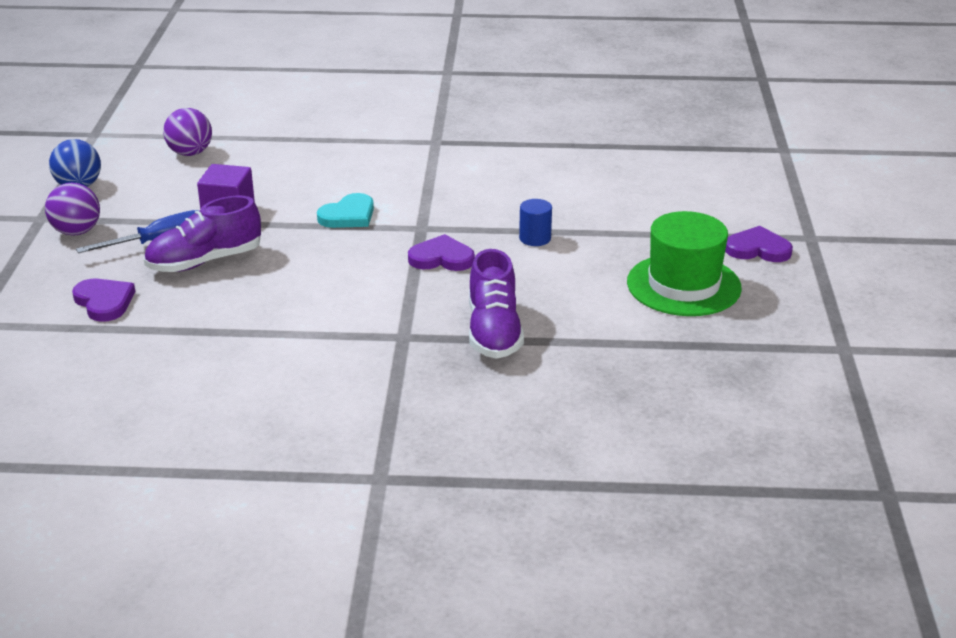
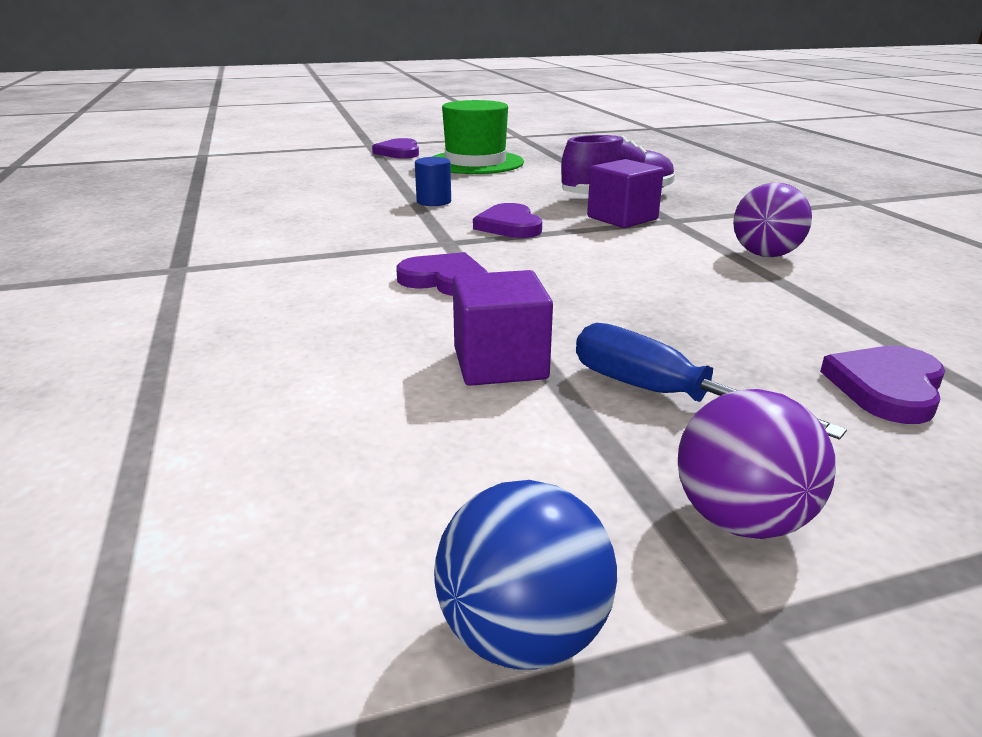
camera: 110 degrees left, 5 degrees down
purple shoe [144,196,261,272] -> none
purple ball [163,108,212,156] -> purple ball moved to [733,183,812,257]
turquoise heart [317,193,374,228] -> purple heart [396,252,488,296]
none -> purple cube [587,159,664,228]

